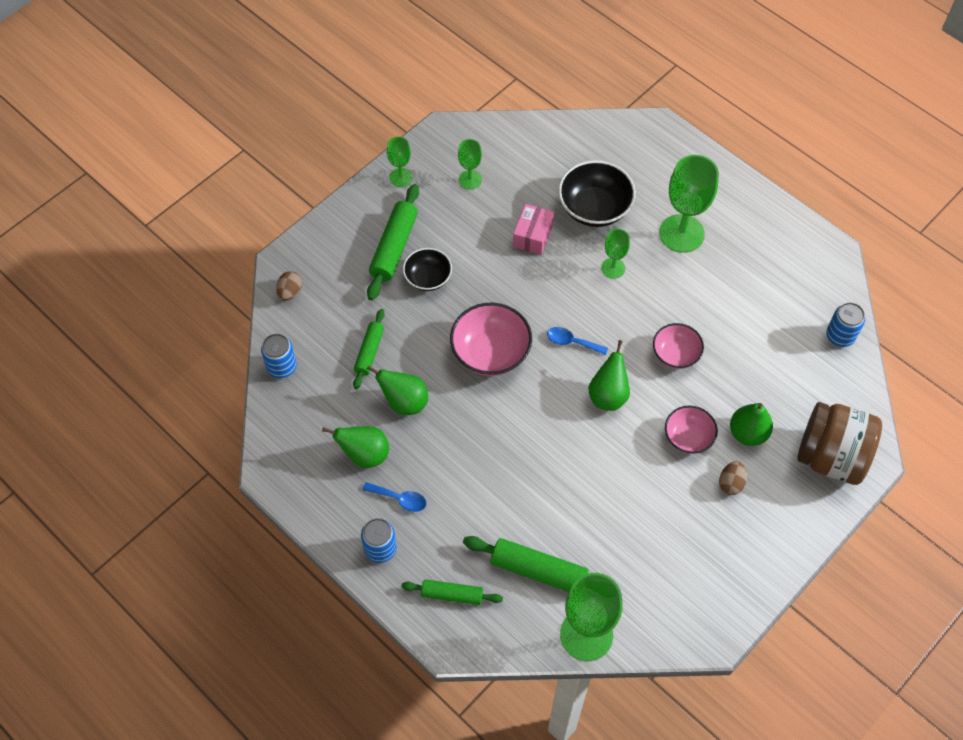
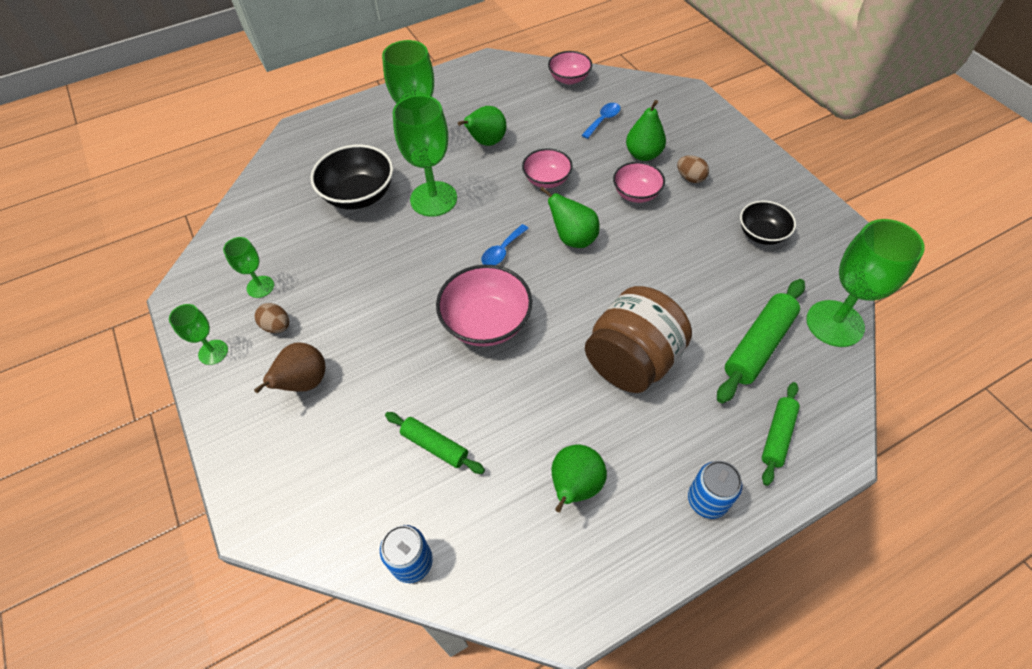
camera: 70 degrees left, 5 degrees down
brown egg [276,271,302,301] -> brown egg moved to [255,303,289,333]
blue spoon [363,482,427,512] -> blue spoon moved to [582,103,621,139]
green pear [366,365,428,415] -> green pear moved to [458,106,506,146]
green rolling pin [367,184,419,300] -> brown pear [254,343,325,393]
black bowl [403,248,452,291] -> black bowl moved to [740,201,796,245]
pink box [513,204,554,255] -> none
green goblet [601,229,630,279] -> green goblet [393,95,457,217], size x1.91
brown jar [797,402,882,485] -> brown jar moved to [585,286,692,393]
blue can [826,302,865,347] -> pink bowl [548,51,592,84]

